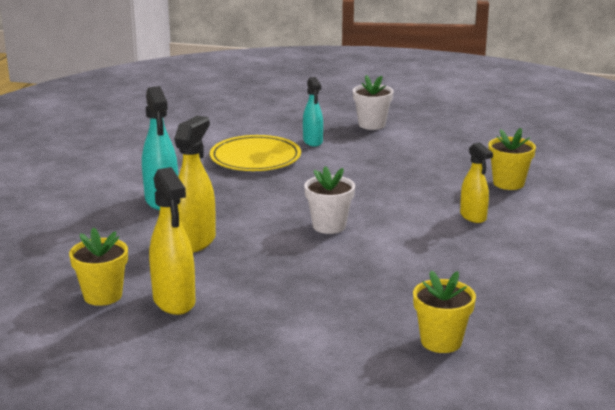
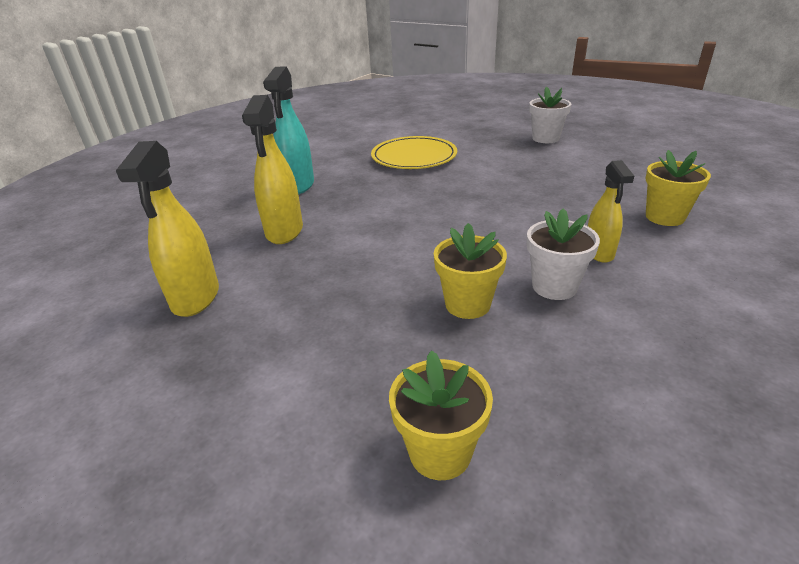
camera: 25 degrees right, 10 degrees up
yellow flower pot [69,227,128,306] -> yellow flower pot moved to [434,223,507,319]
yellow spray bottle [174,116,216,253] -> yellow spray bottle turned 135 degrees clockwise [242,95,303,244]
turquoise spray bottle [303,77,323,147] -> none
white flower pot [304,166,355,234] -> white flower pot moved to [527,208,600,300]

